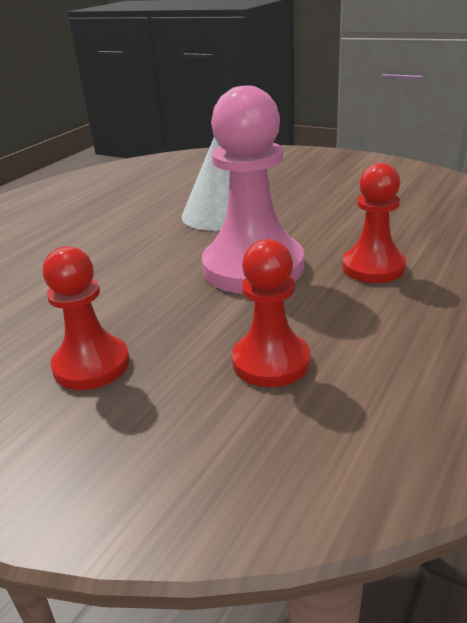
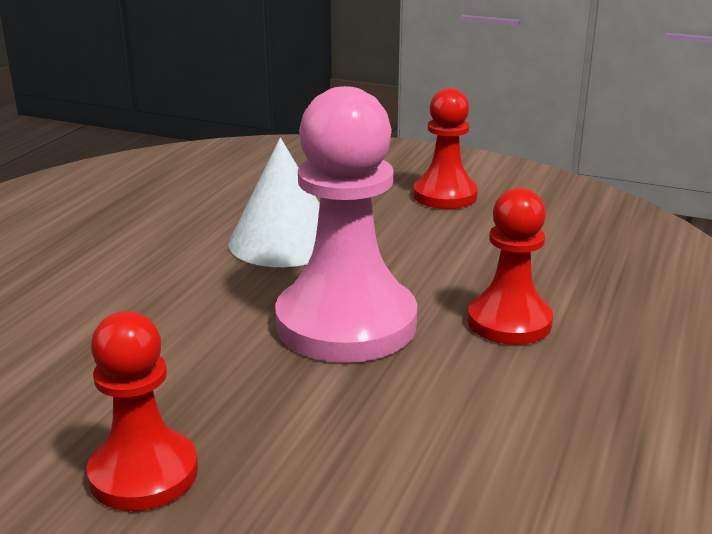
camera: 10 degrees left, 5 degrees down
red pawn [232,239,310,387] -> red pawn moved to [413,88,478,209]

